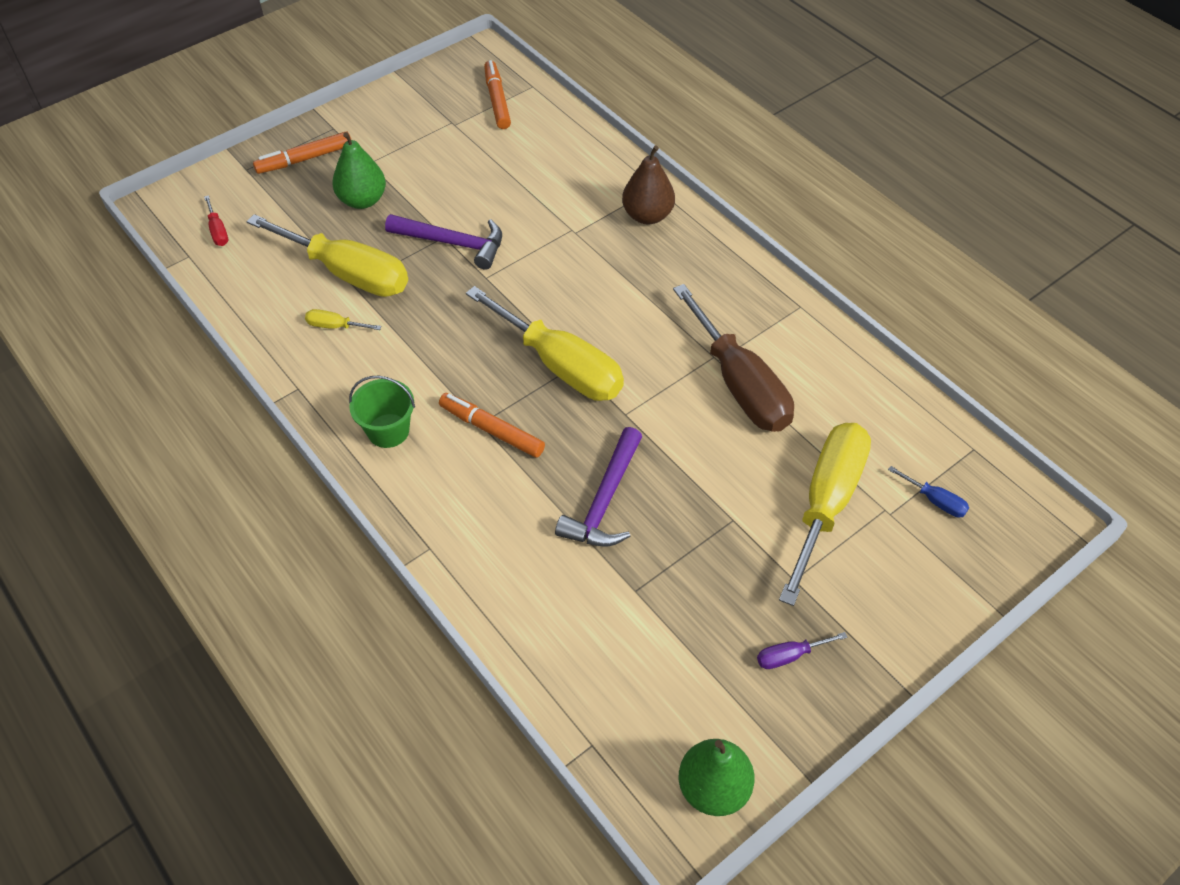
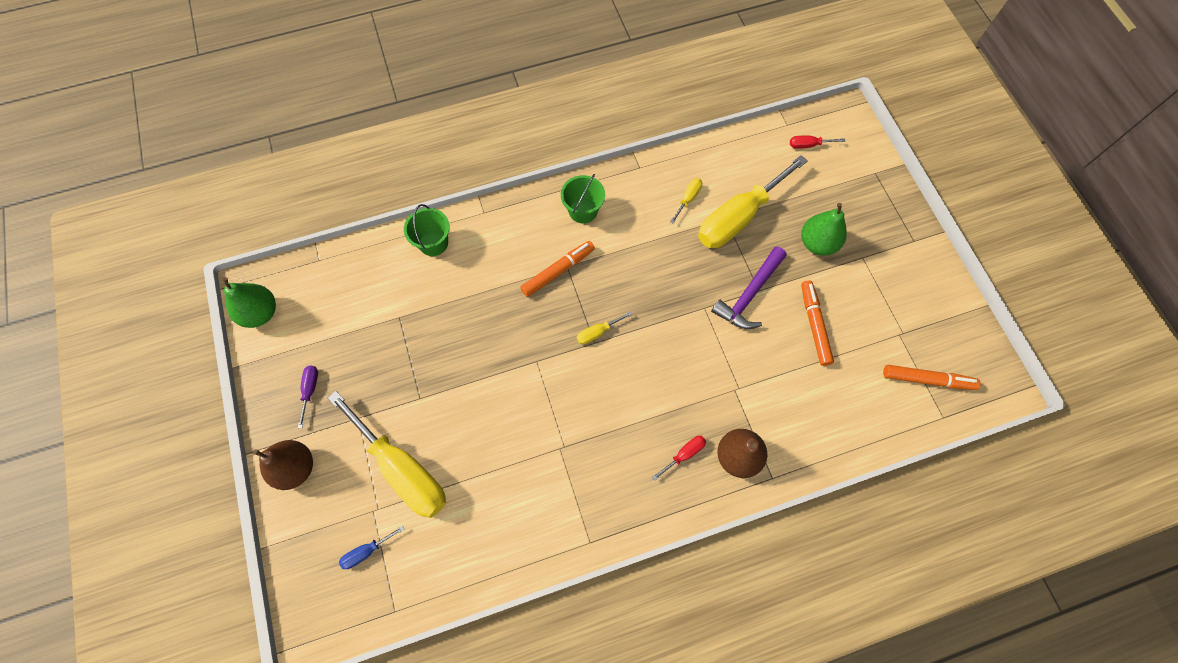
camera: 110 degrees right, 15 degrees up
orange marker [253,132,351,174] -> orange marker moved to [801,280,834,366]
yellow screwdriver [466,286,624,401] -> yellow screwdriver [577,311,632,345], size x0.40
purple hammer [555,427,642,547] -> none
brown screwdriver [673,284,794,432] -> none
none -> brown pear [253,440,313,490]
none -> green bucket [404,204,450,256]
none -> red screwdriver [652,436,706,481]

